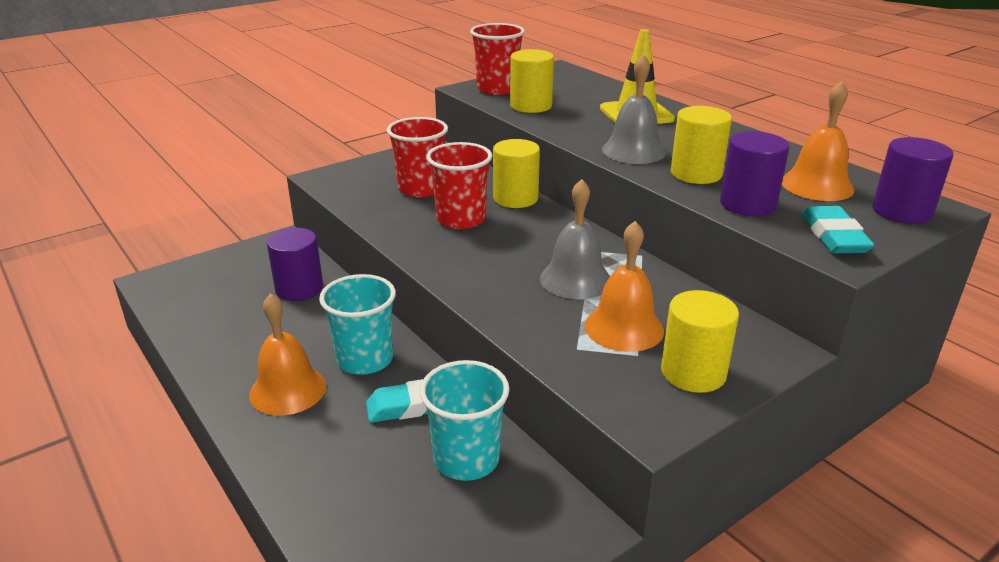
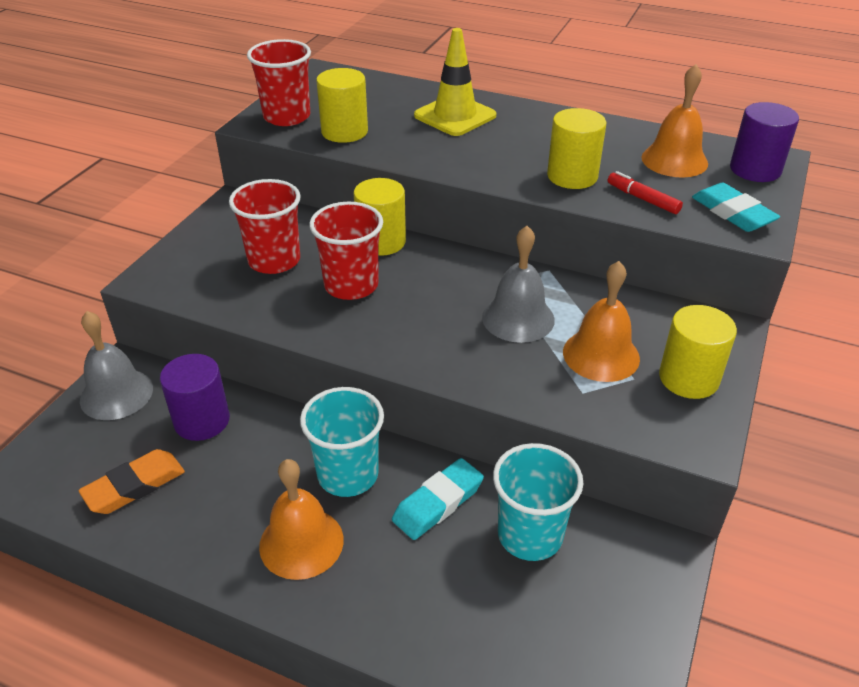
camera: 30 degrees left, 10 degrees up
grey bell [602,54,666,164] -> grey bell moved to [80,311,153,420]
purple cylinder [720,131,789,216] -> red marker [608,171,683,214]
none -> orange eraser [78,449,185,514]

